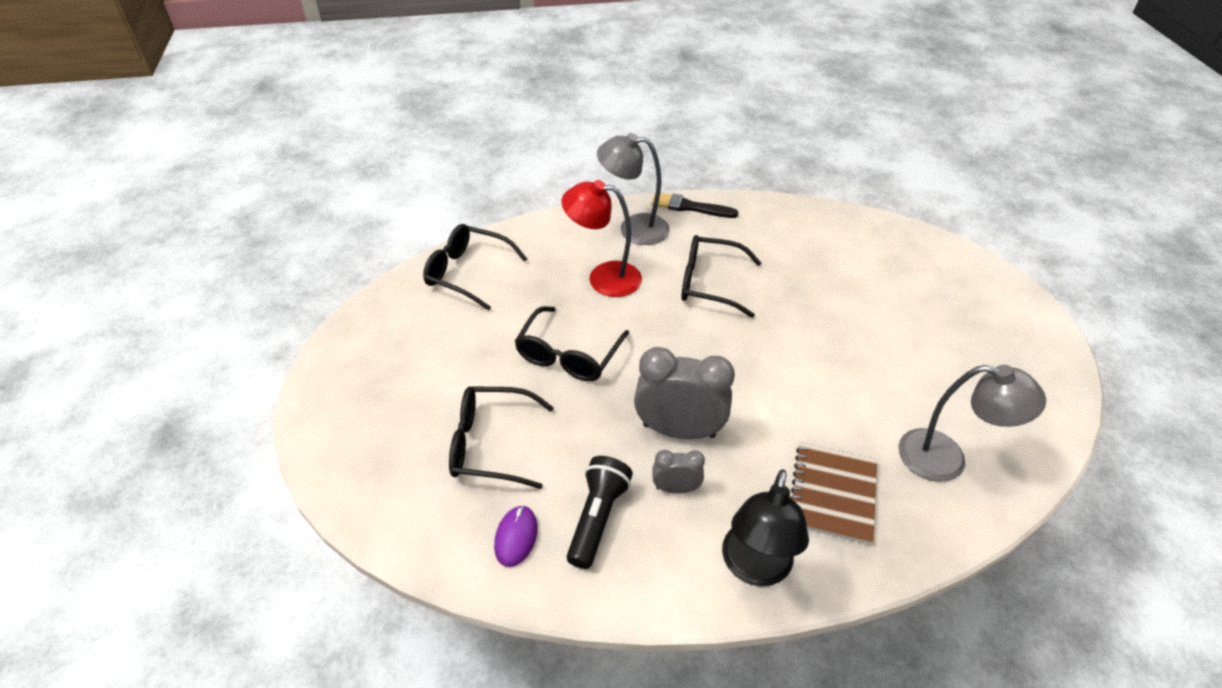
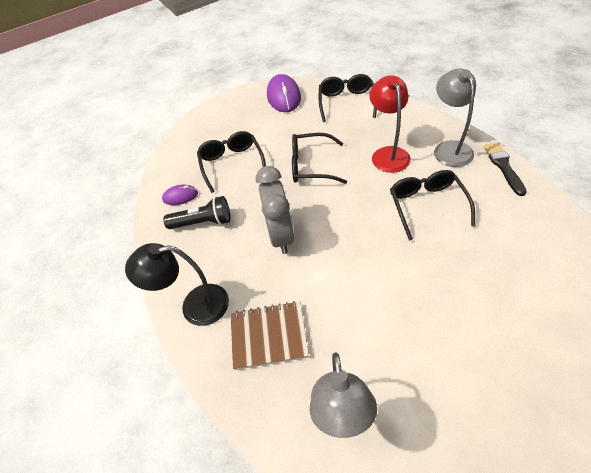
camera: 75 degrees right, 5 degrees up
grey clock [652,450,705,494] -> none
none -> purple mouse [267,74,301,112]

